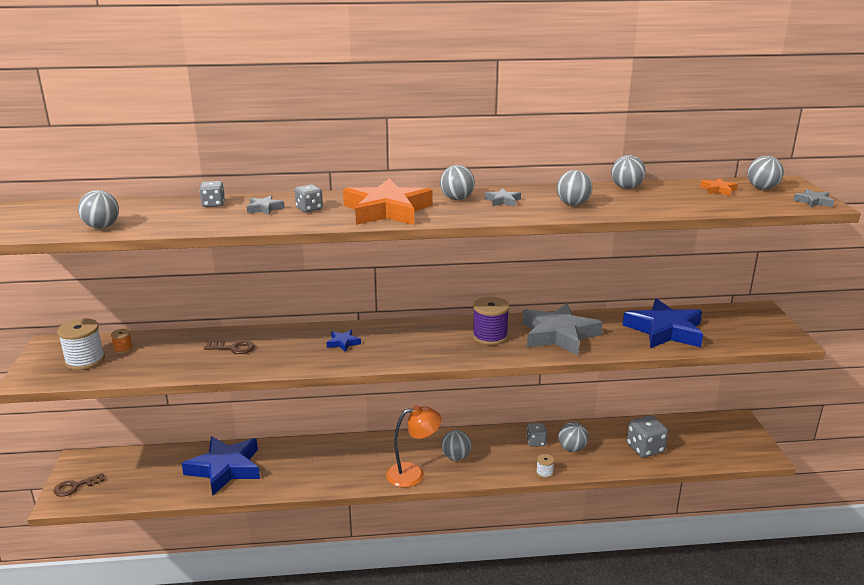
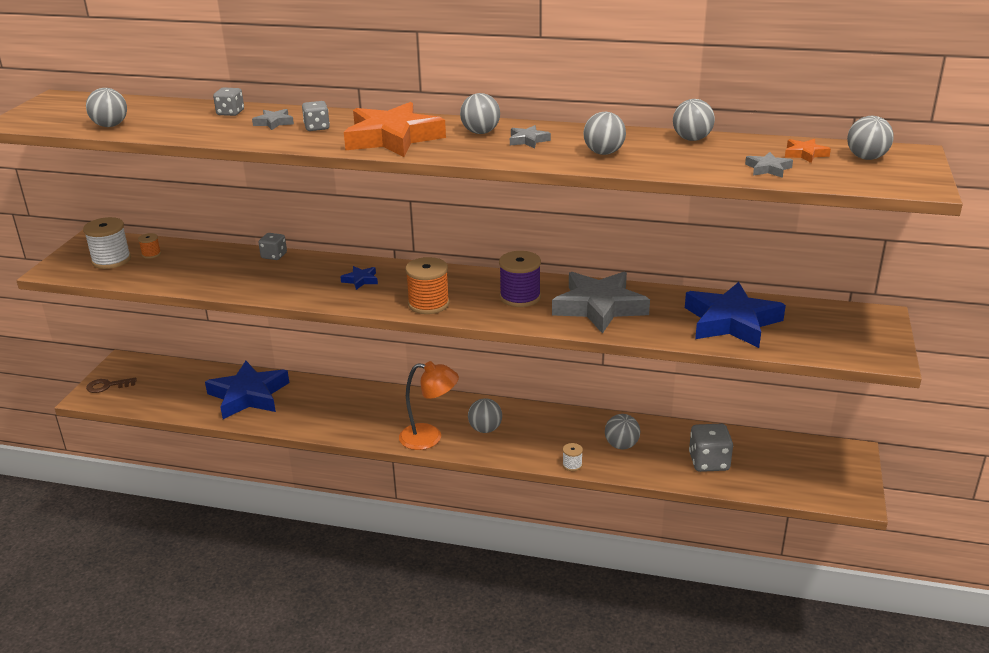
camera: 20 degrees right, 5 degrees up
brown key [204,341,254,354] -> none
grey dice [526,423,547,447] -> grey dice moved to [258,233,287,260]
grey star [793,189,834,208] -> grey star moved to [745,152,793,178]
none -> orange spool [405,257,450,314]

